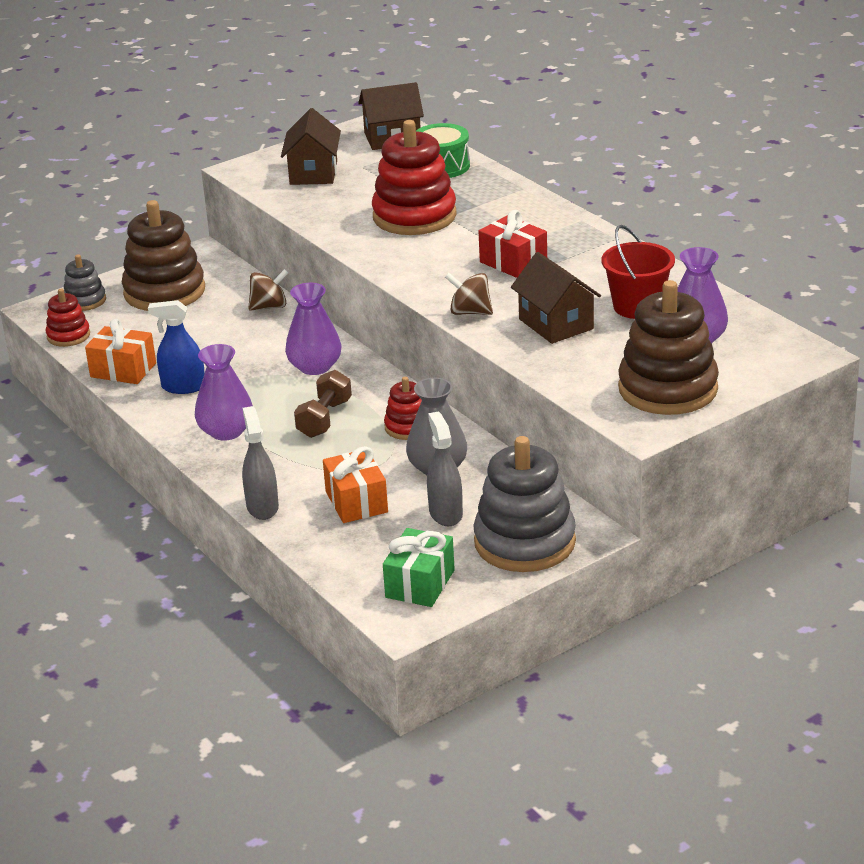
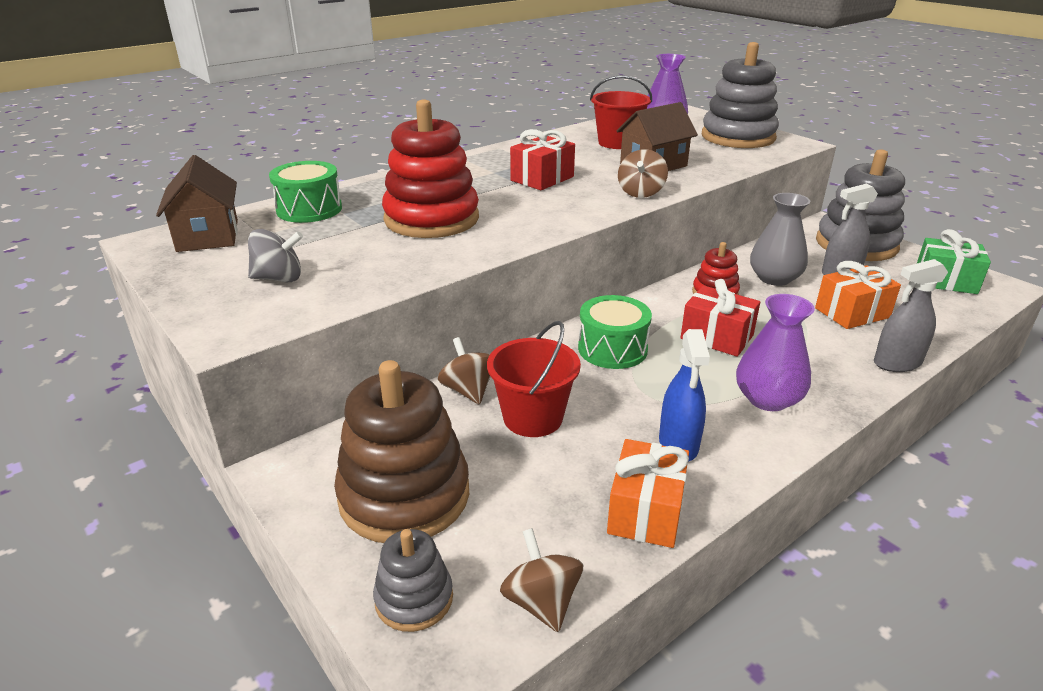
camera: 95 degrees left, 0 degrees up
red stacking toy [46,289,90,347] -> brown spinning top [500,528,583,632]
brown house [281,108,341,185] -> grey spinning top [248,229,303,282]
purple vase [285,283,342,375] -> green drum [578,295,652,369]
brown dumbbell [294,370,352,438] -> red gift [680,279,760,357]
brown stacking toy [618,280,719,415] -> grey stacking toy [702,42,779,148]
none -> red bucket [487,321,581,437]

